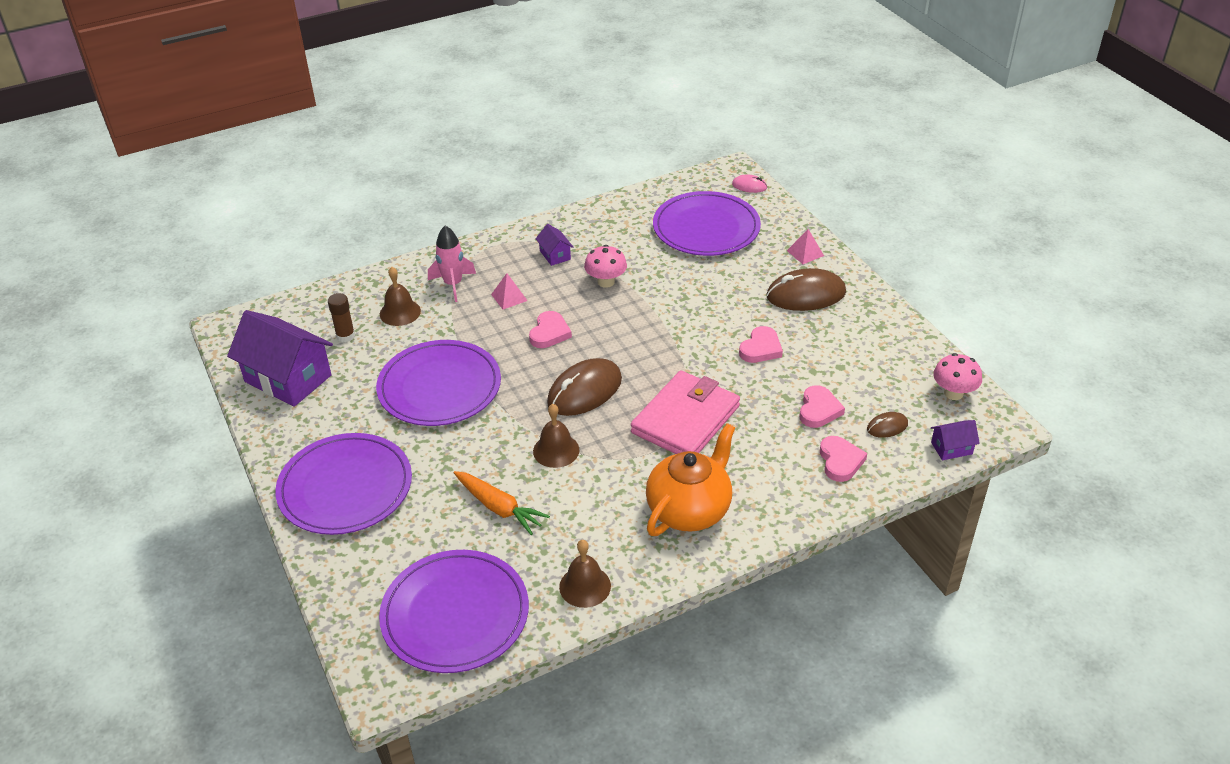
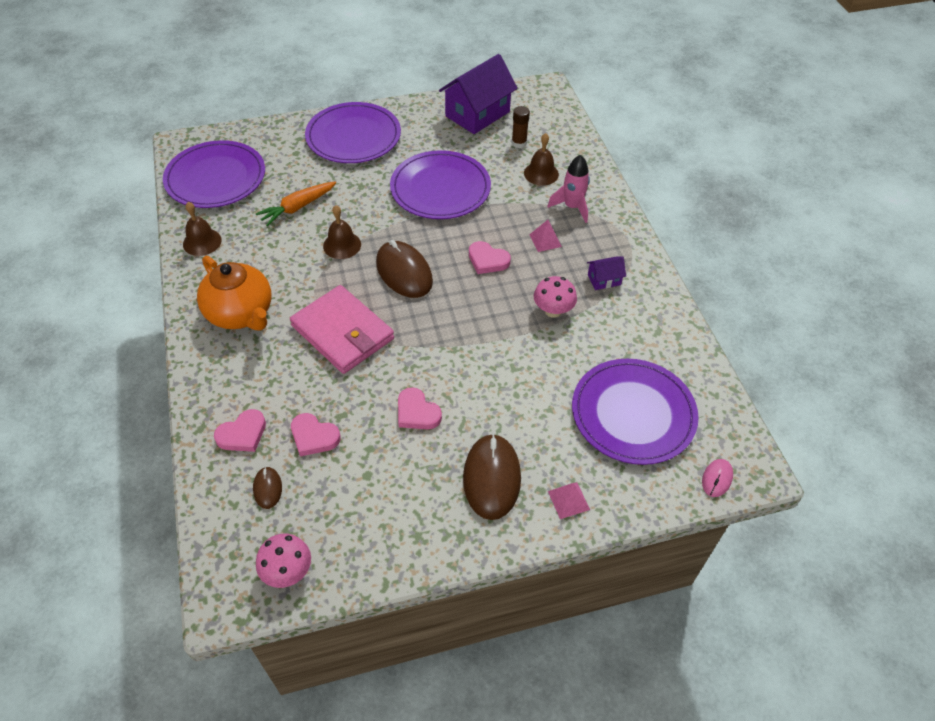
camera: 100 degrees right, 10 degrees up
pink heart [820,436,867,482] -> pink heart turned 45 degrees counterclockwise [214,409,266,452]
purple house [931,420,980,460] -> none

